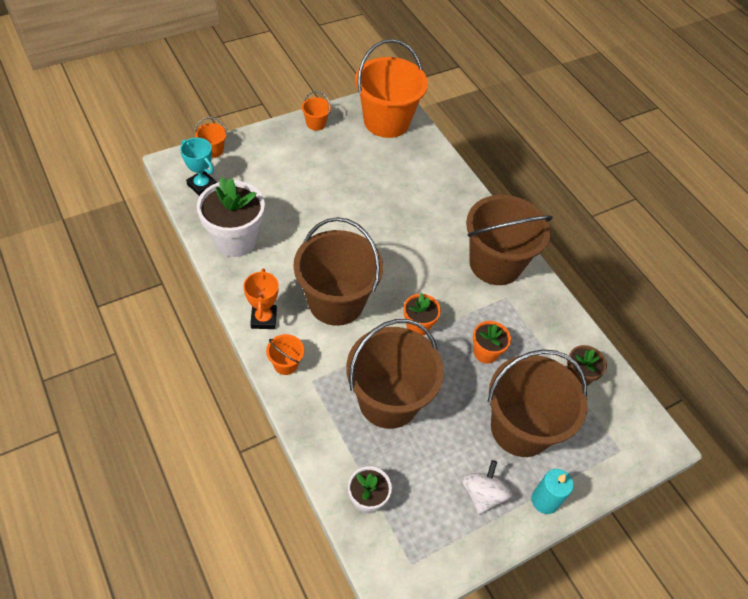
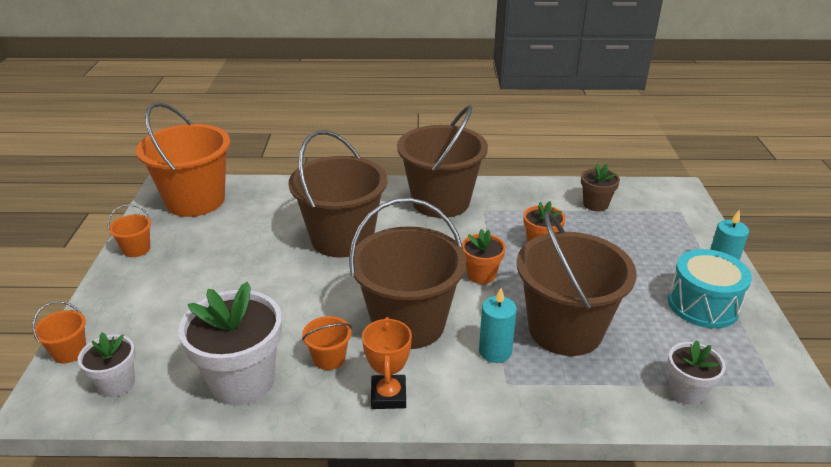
camera: 55 degrees left, 20 degrees down
turquoise trophy [180,138,217,196] -> white flower pot [78,333,135,397]
orange trophy [243,269,279,329] -> orange trophy turned 60 degrees clockwise [362,317,412,409]
orange bucket [266,334,304,375] -> orange bucket moved to [302,316,352,370]
white spinning top [462,460,512,514] -> turquoise drum [668,249,752,328]
brown bucket [488,349,587,457] -> brown bucket moved to [288,130,387,258]
none -> turquoise candle [479,288,517,363]

